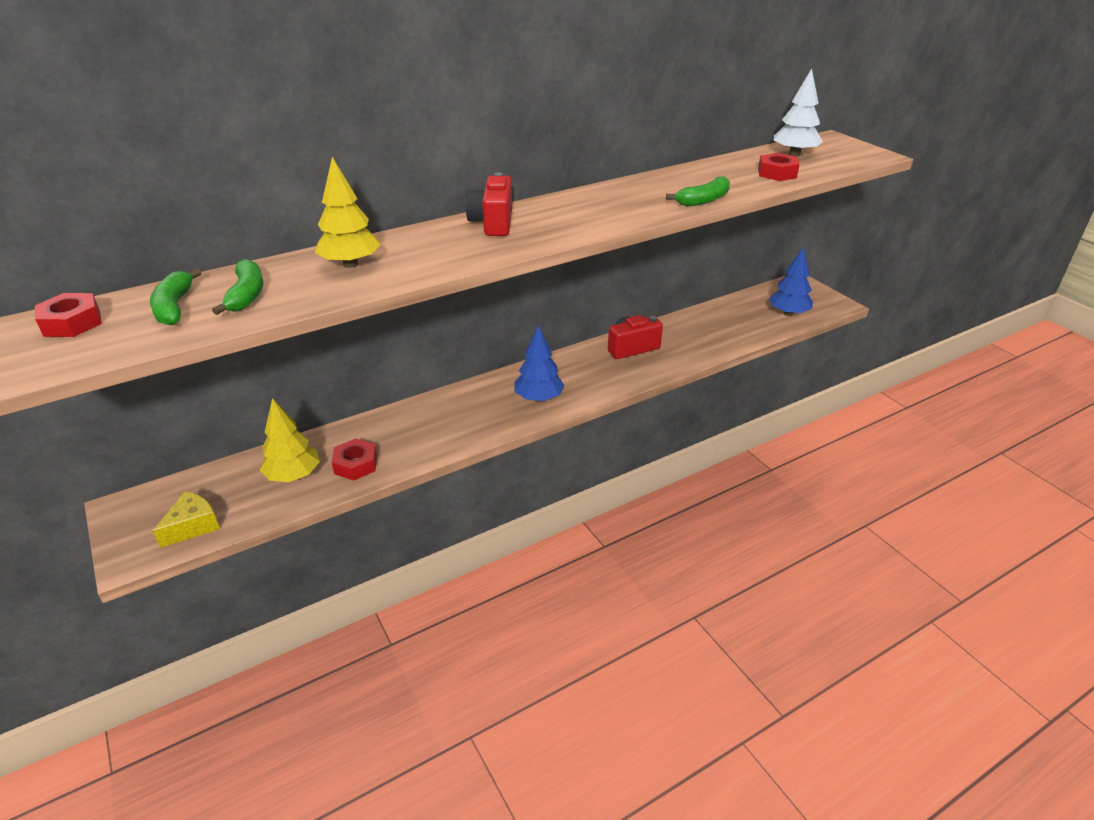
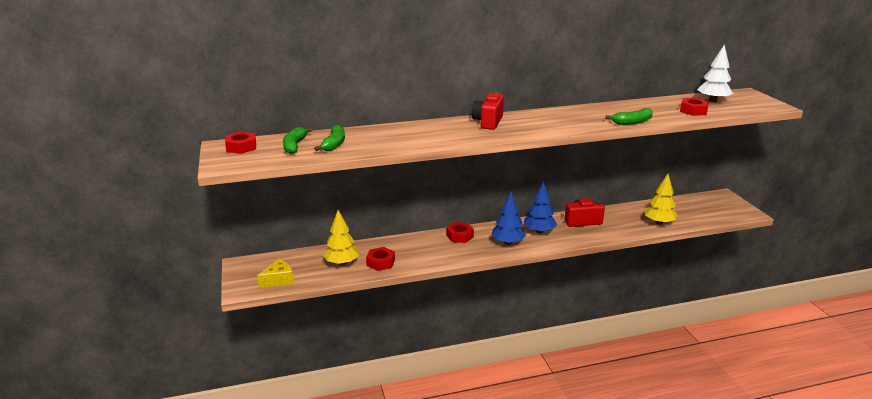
camera: 15 degrees right, 10 degrees down
yellow tree [315,157,381,268] -> yellow tree moved to [644,174,678,225]
blue tree [769,247,813,316] -> blue tree moved to [523,181,557,234]
none -> red nut [446,222,474,243]

